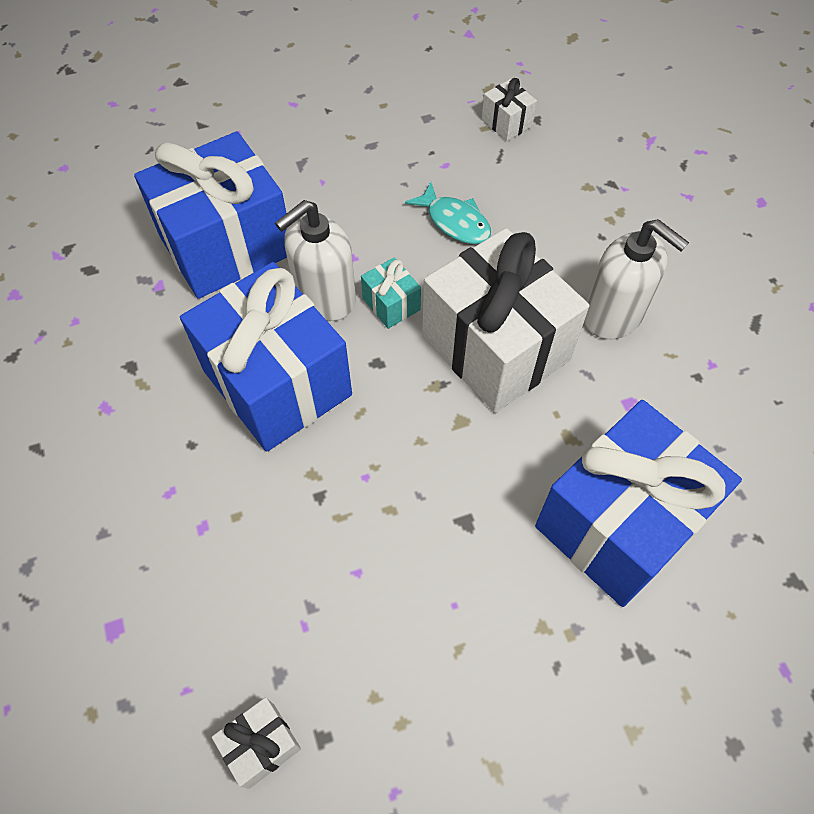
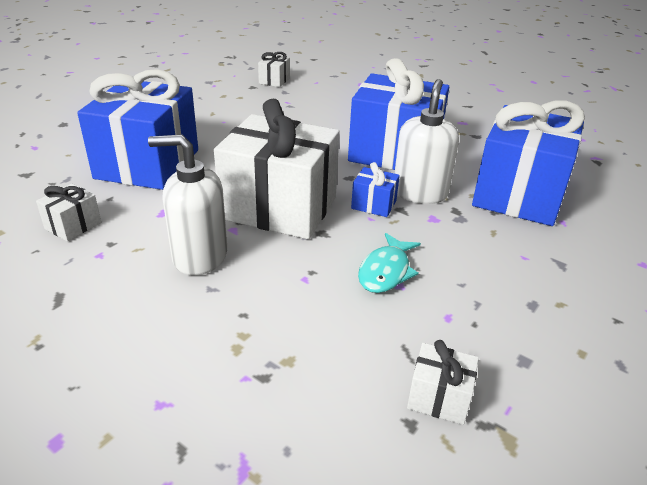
camera: 145 degrees right, 25 degrees down
turquoise gift [361,257,421,329] -> blue gift [351,162,400,217]
turquoise fish [405,182,491,244] -> turquoise fish turned 75 degrees counterclockwise [358,233,421,293]
none -> white gift [36,184,101,241]

